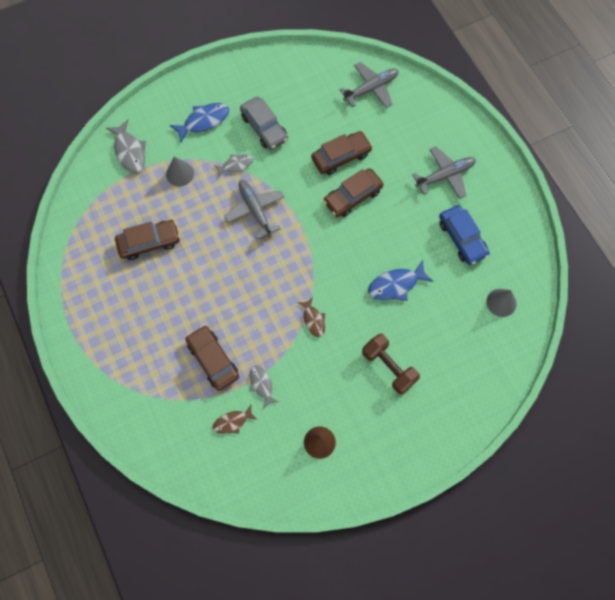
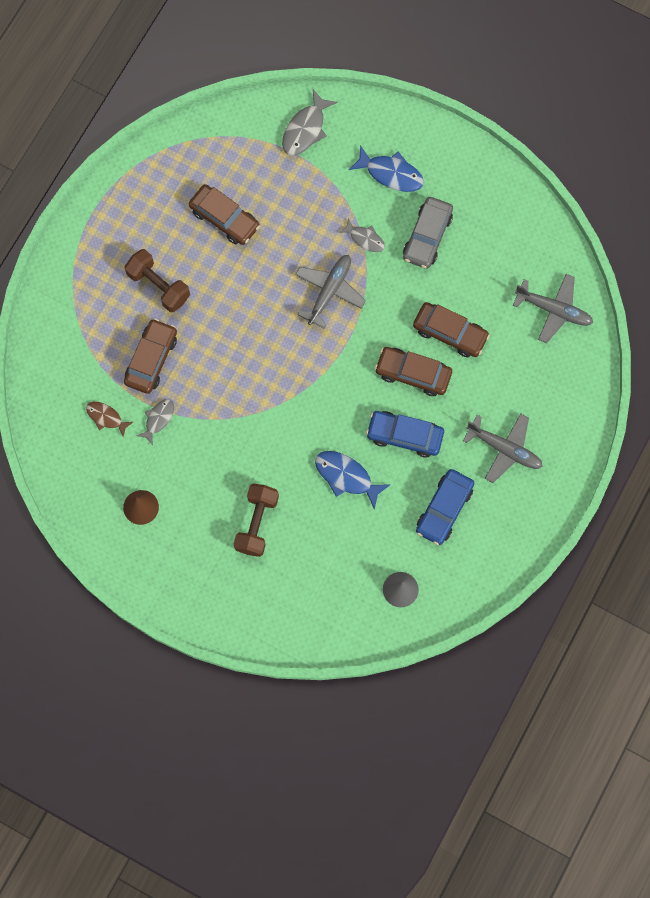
camera: 55 degrees right, 5 degrees up
grey cone [166,156,194,186] -> none
brown fish [298,297,325,337] -> none
none -> brown dumbbell [124,249,190,312]
none -> blue car [366,411,444,458]

